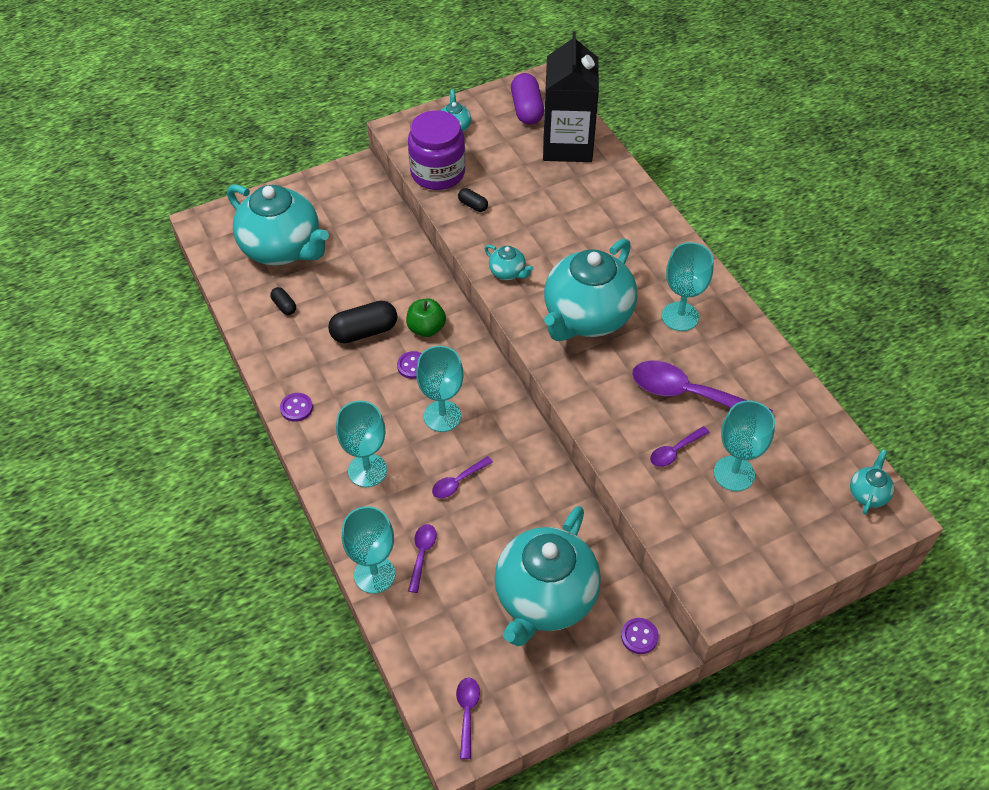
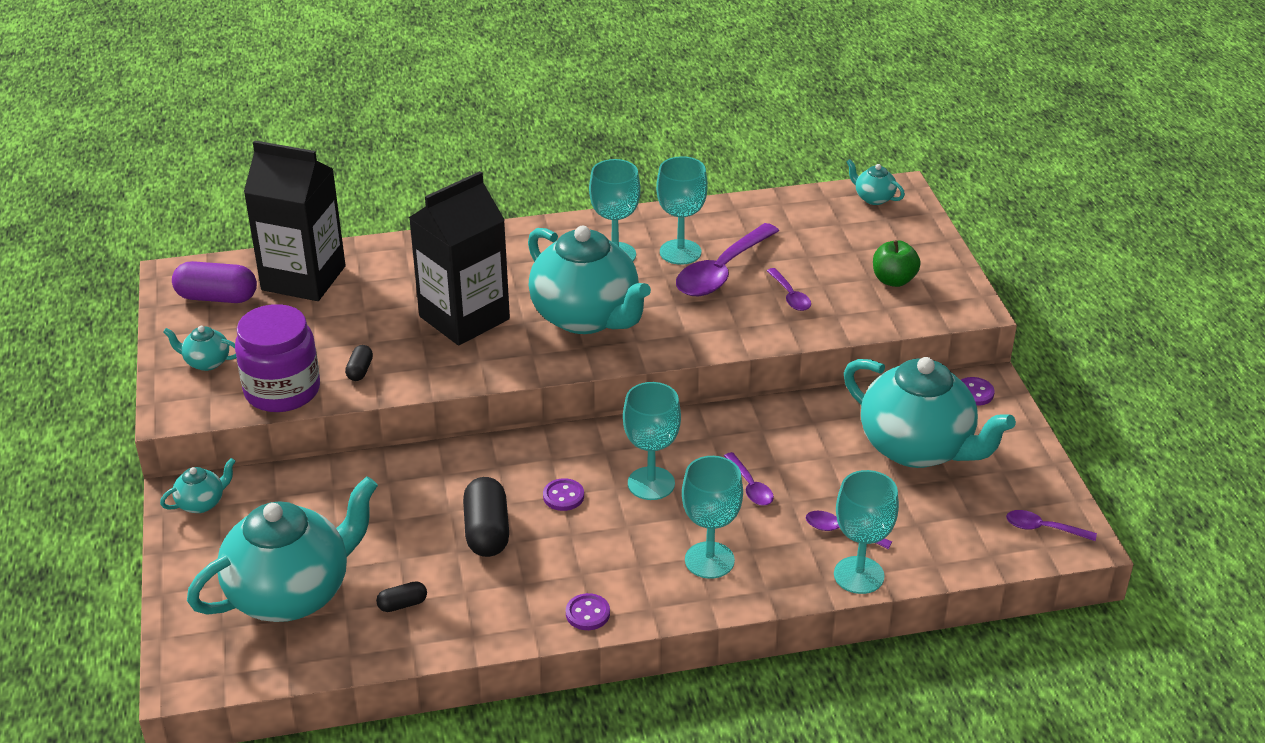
camera: 75 degrees left, 15 degrees down
green apple [406,298,446,337] -> green apple moved to [873,240,921,287]
black capsule [458,188,488,212] -> black capsule turned 45 degrees counterclockwise [345,345,373,381]
turquoise teapot [485,245,534,280] -> turquoise teapot moved to [160,458,236,513]
turquoise goblet [714,401,775,491] -> turquoise goblet moved to [656,156,708,265]
none -> black carton [409,171,510,346]

